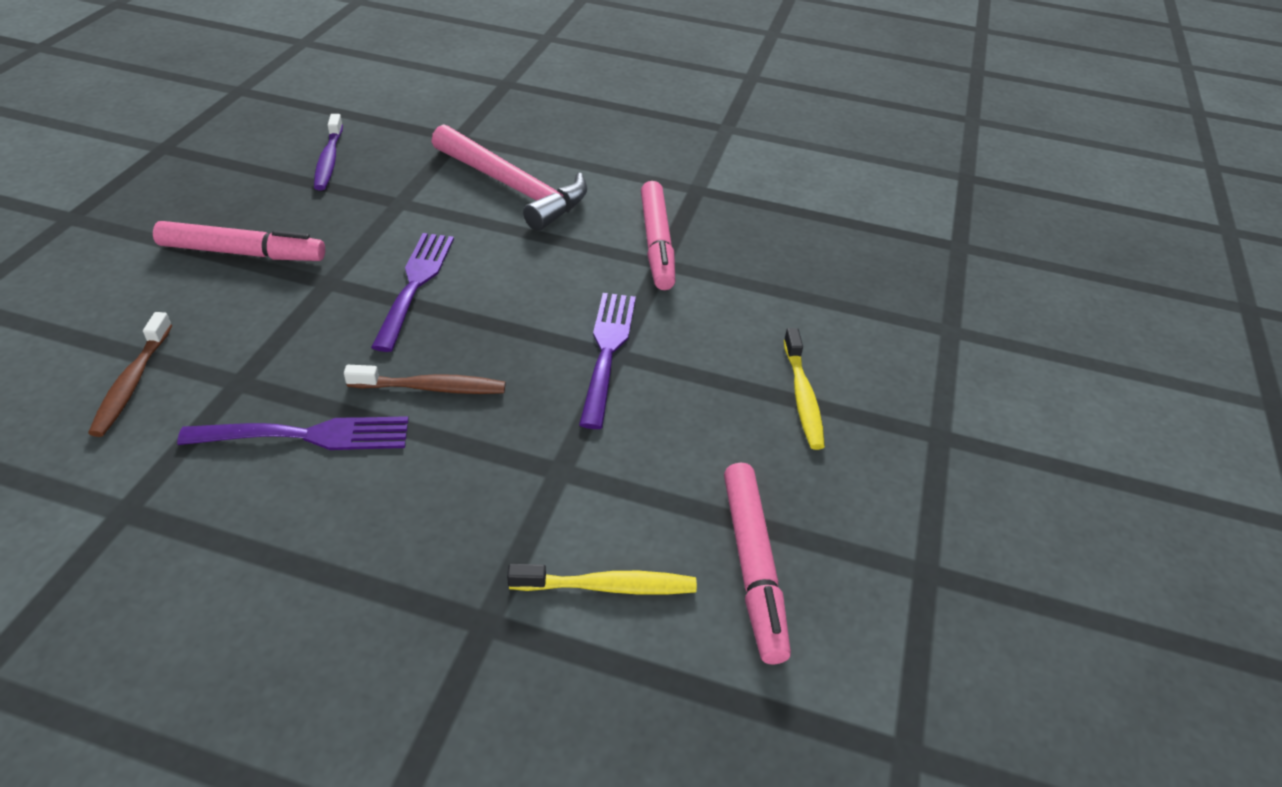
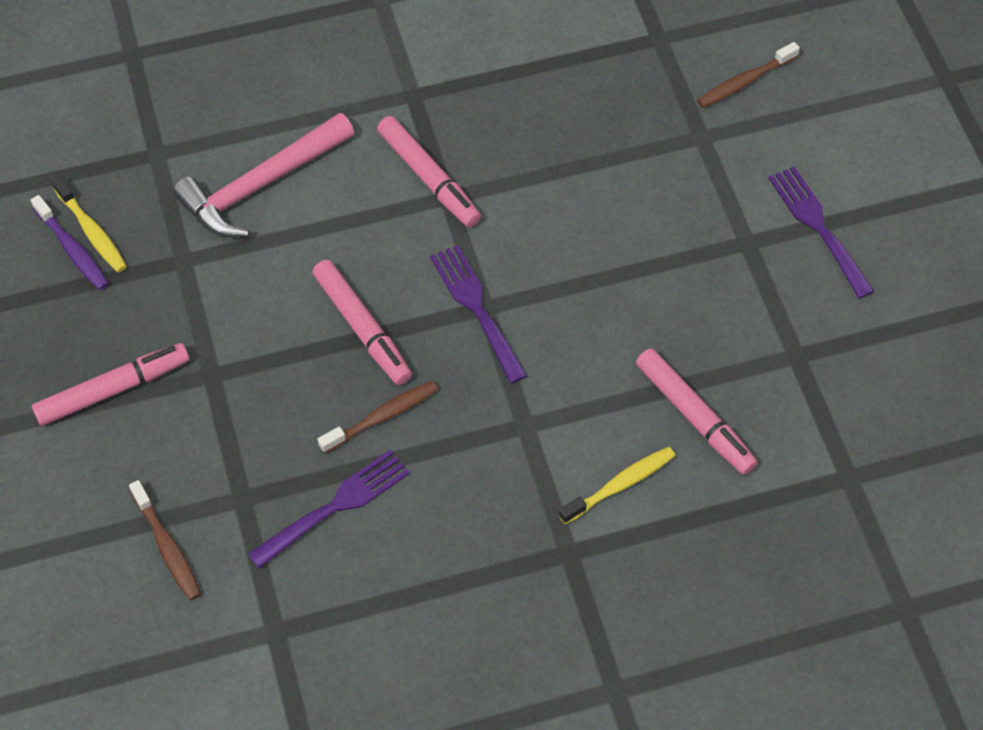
camera: 30 degrees left, 15 degrees up
purple fork [371,233,454,352] -> purple fork moved to [768,167,875,299]
pink hammer [431,124,587,231] -> pink hammer turned 135 degrees clockwise [173,113,354,237]
yellow toothbrush [784,328,825,450] -> yellow toothbrush moved to [52,176,127,272]
none -> pink marker [312,260,412,385]
none -> brown toothbrush [697,42,800,108]

